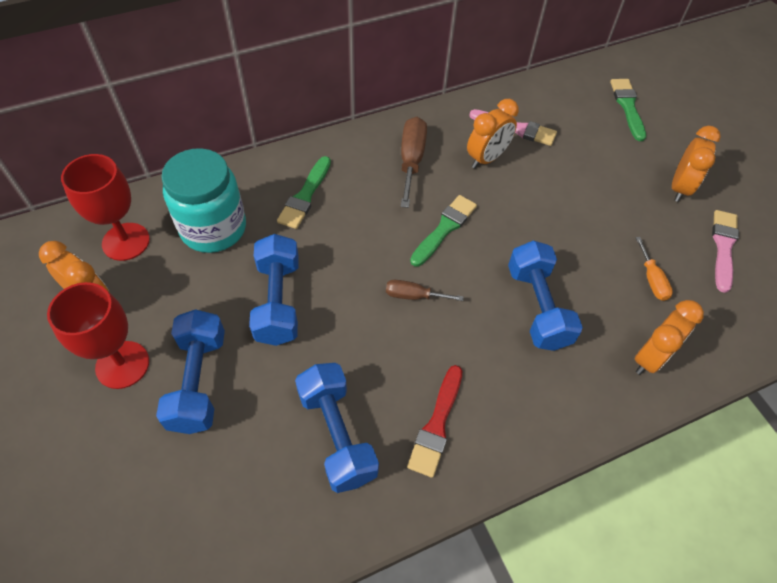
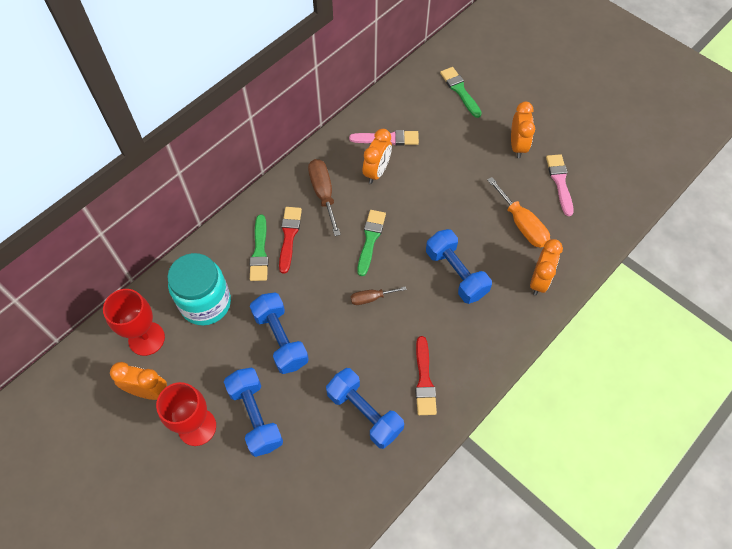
camera: 20 degrees left, 5 degrees up
orange screwdriver [635,237,673,301] -> orange screwdriver [487,177,550,248], size x1.70
none -> red brush [279,207,302,274]

